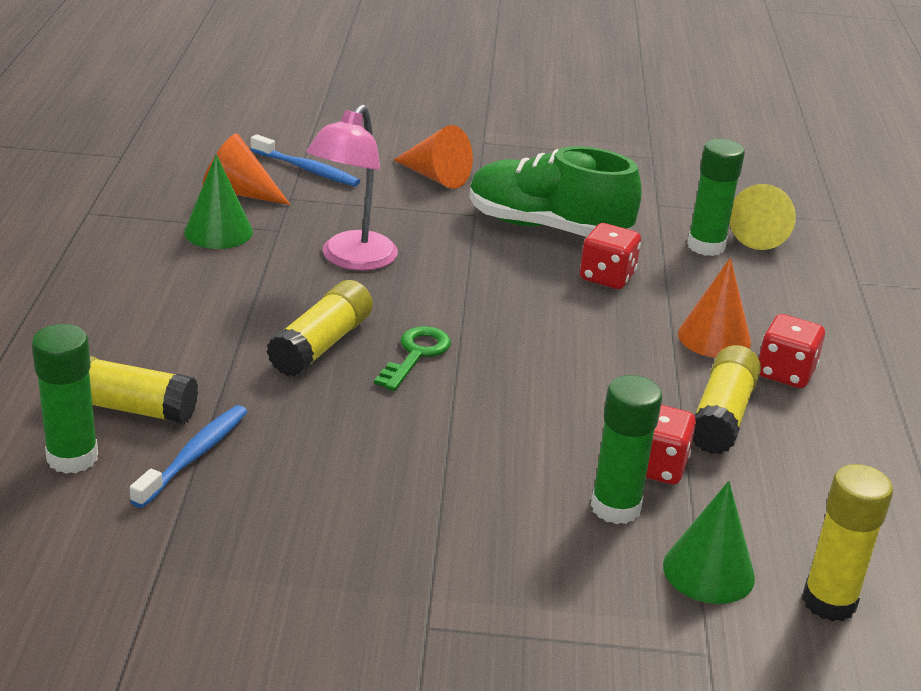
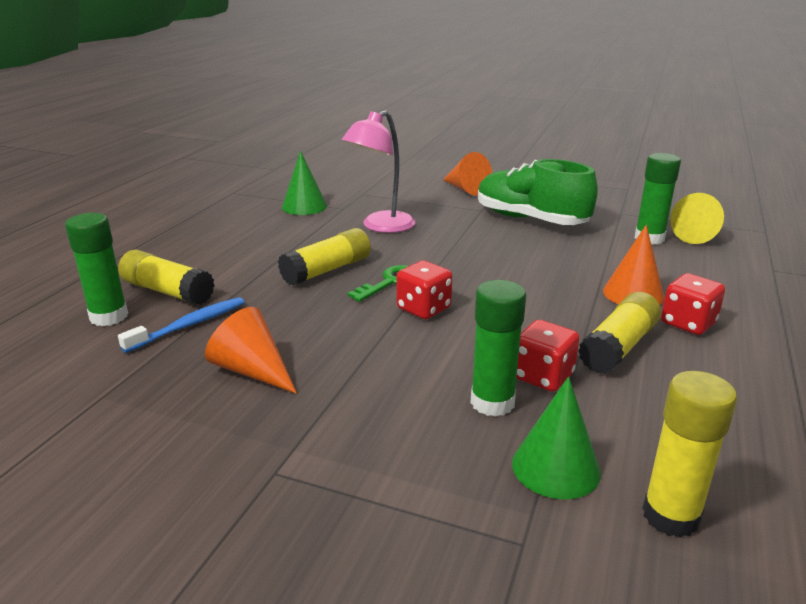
camera: 20 degrees right, 5 degrees down
orange cone [202,133,291,205] -> orange cone moved to [205,307,297,394]
blue toothbrush [251,134,360,187] -> none
red dice [580,223,641,289] -> red dice moved to [396,261,452,319]

